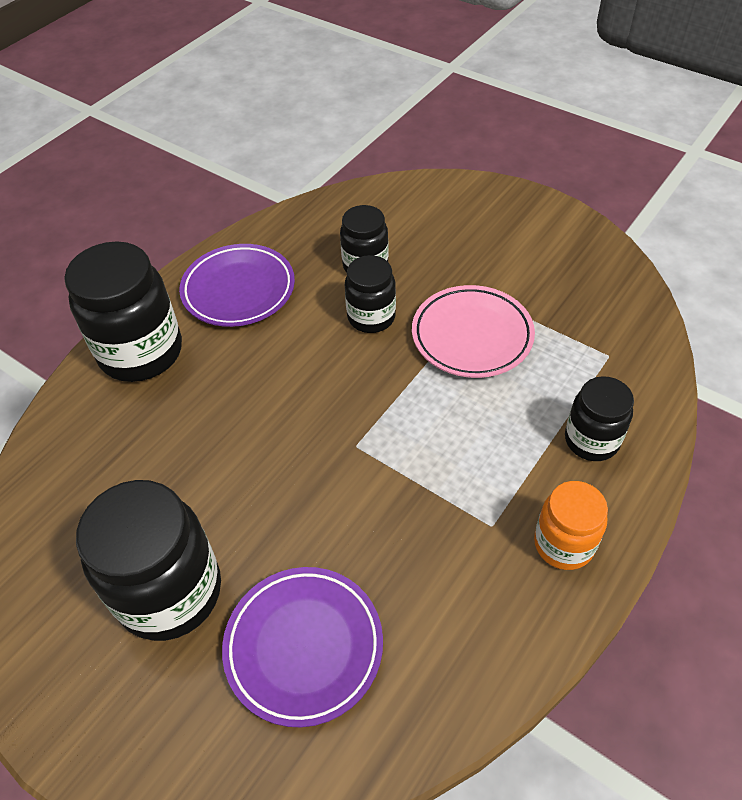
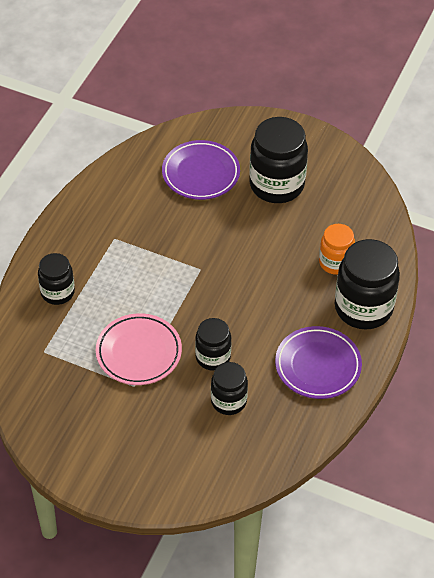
camera: 165 degrees right, 0 degrees up
orange jar [534,481,608,570] -> orange jar moved to [319,224,355,275]

